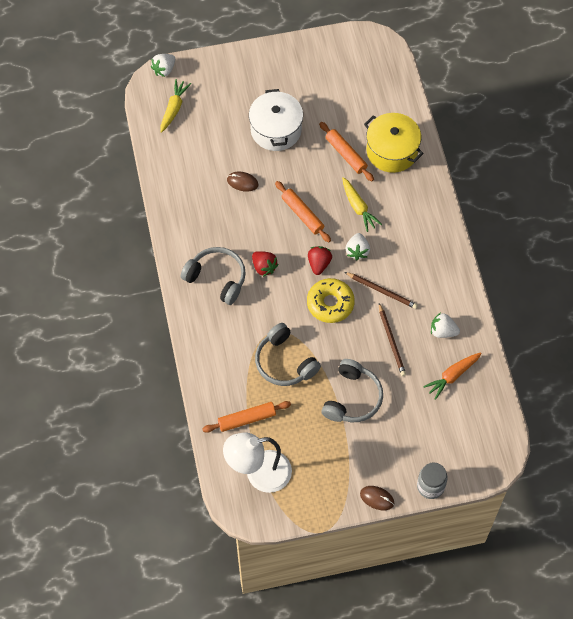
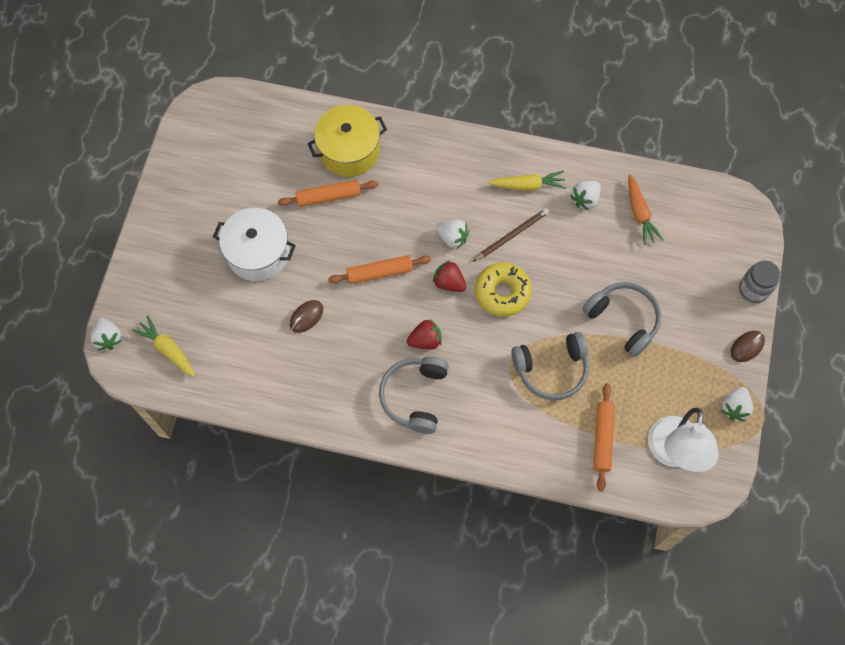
camera: 65 degrees left, 5 degrees up
grey headphones [181,247,246,305] -> grey headphones turned 45 degrees counterclockwise [379,357,449,434]
yellow carrot [342,177,382,232] -> yellow carrot moved to [488,171,566,191]
brown pencil [379,303,406,376] -> none
none -> white strawberry [721,387,753,421]

